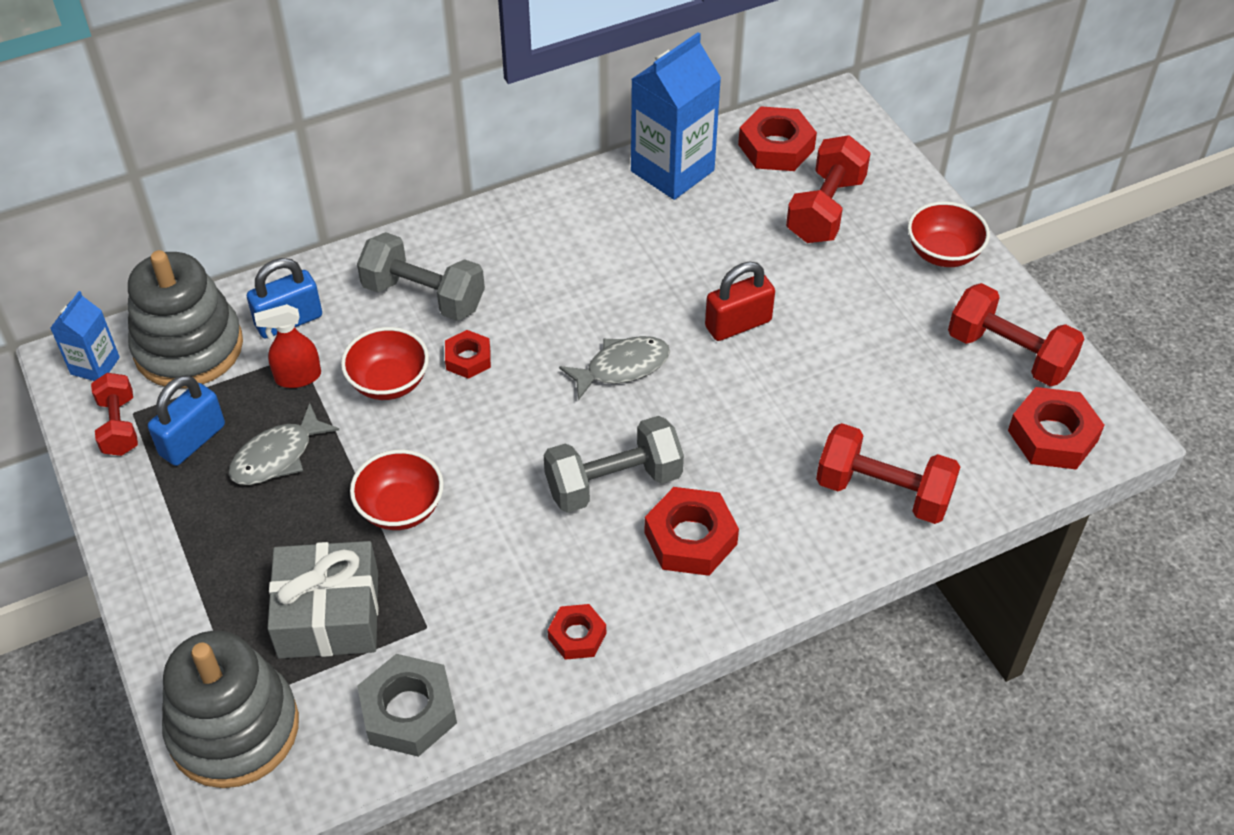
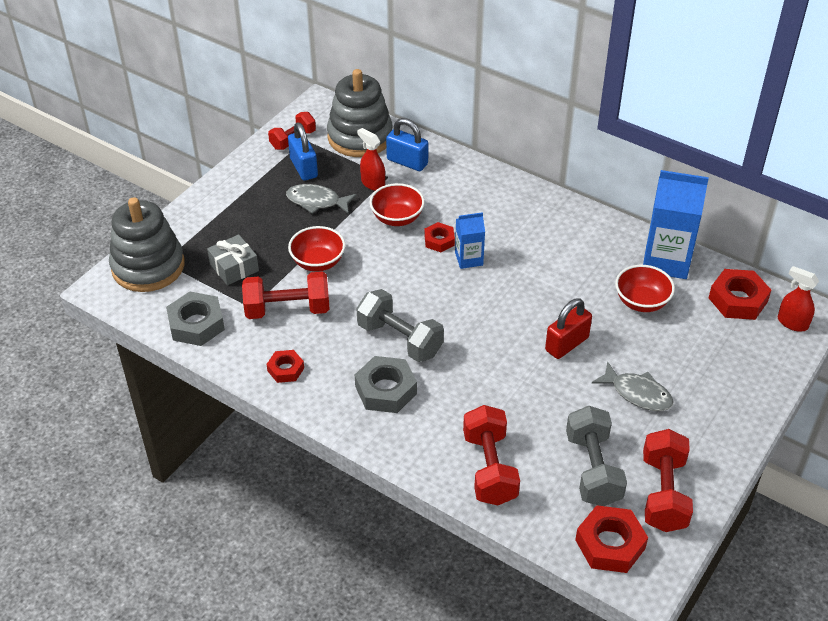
camera: 60 degrees right, 5 degrees down
blue carton [50,291,120,381] -> blue carton moved to [455,212,485,269]
blue padlock [148,375,225,466] -> blue padlock turned 60 degrees clockwise [288,123,318,181]
grey gift [267,541,378,659] -> grey gift [207,234,259,285], size x0.65
grey dumbbell [357,232,485,321] -> grey dumbbell moved to [566,406,627,506]
grey fish [559,336,670,400] -> grey fish moved to [592,361,674,411]
red nut [644,487,739,576] -> grey nut [355,356,417,413]
red padlock [705,262,775,341] -> red padlock turned 75 degrees counterclockwise [545,298,592,359]
red dumbbell [786,135,871,243] -> red dumbbell moved to [242,272,330,319]
red bowl [908,201,990,267] -> red bowl moved to [615,265,675,312]
none -> red spray bottle [778,266,819,332]

